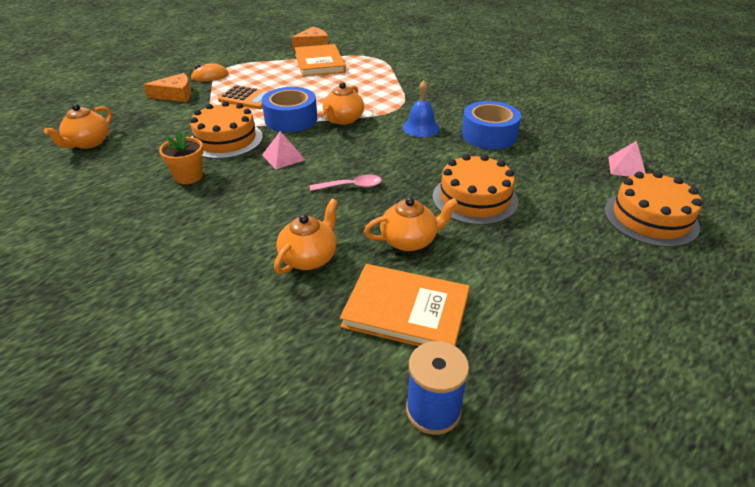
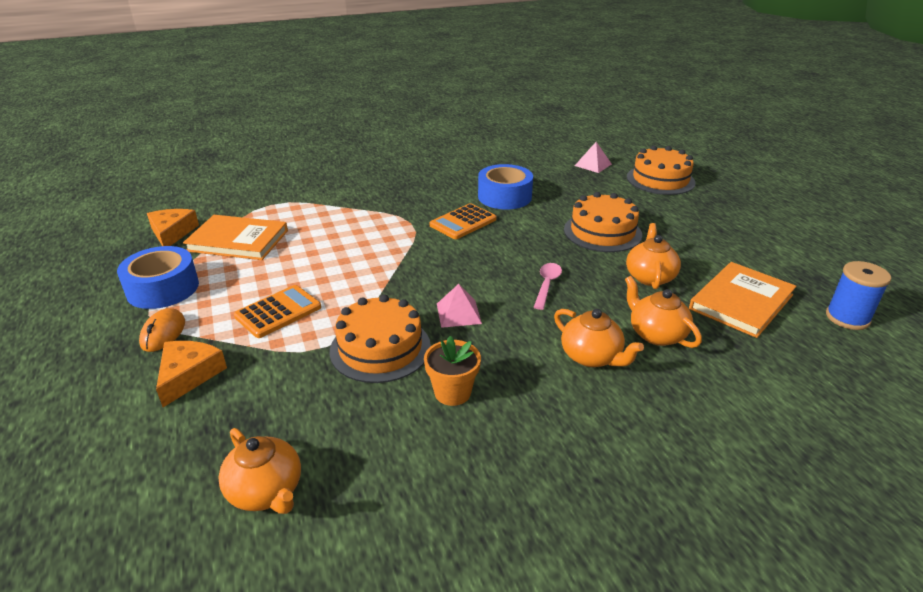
camera: 65 degrees left, 5 degrees down
blue tape [262,87,317,132] -> blue tape moved to [117,246,199,309]
orange teapot [323,82,364,125] -> orange teapot moved to [554,309,644,367]
blue bell [402,80,440,137] -> orange calculator [430,203,496,239]

